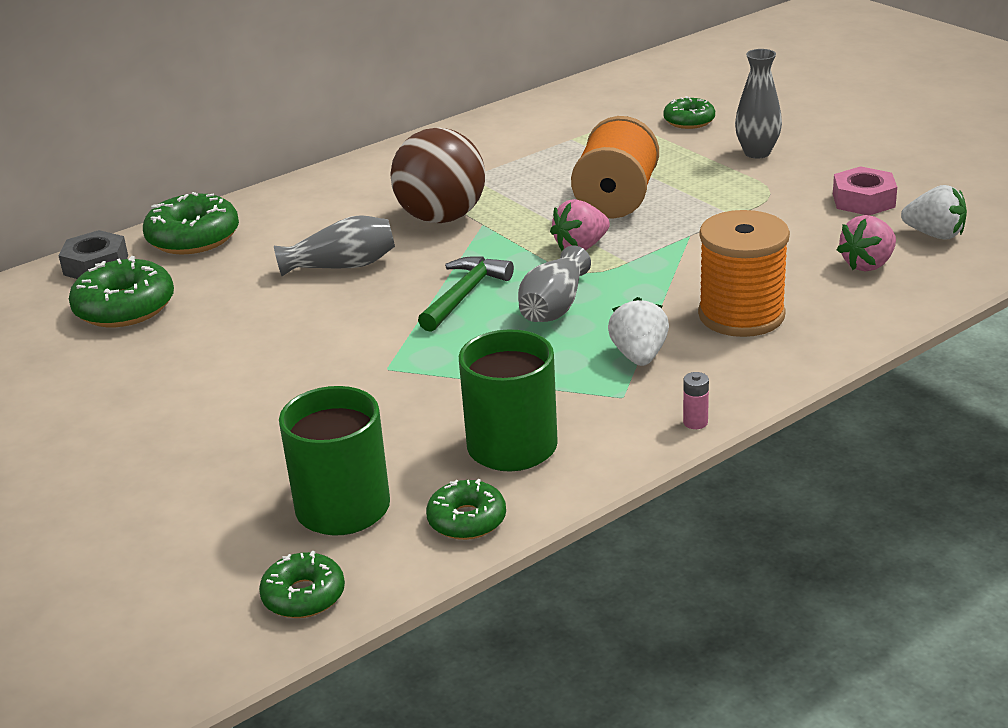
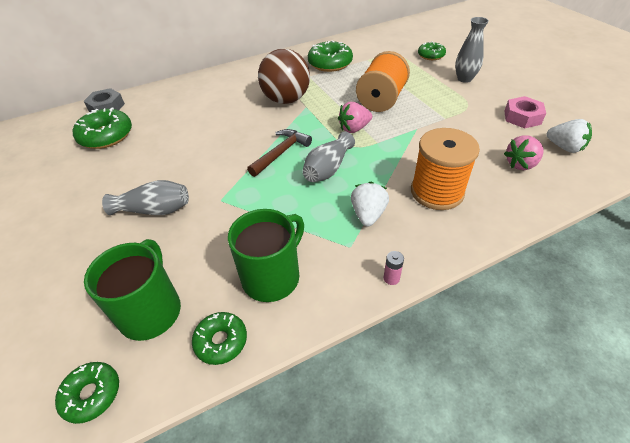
camera: 10 degrees right, 15 degrees up
green donut [143,192,239,254] -> green donut moved to [308,40,353,72]
grey vase [274,215,395,276] -> grey vase moved to [102,180,189,215]
green hammer [418,256,514,332] -> brown hammer [247,129,312,177]

